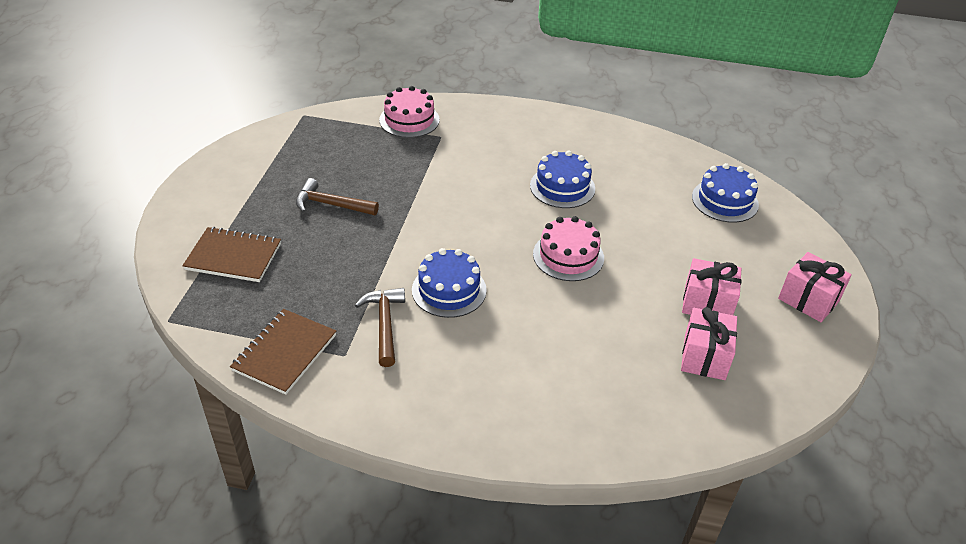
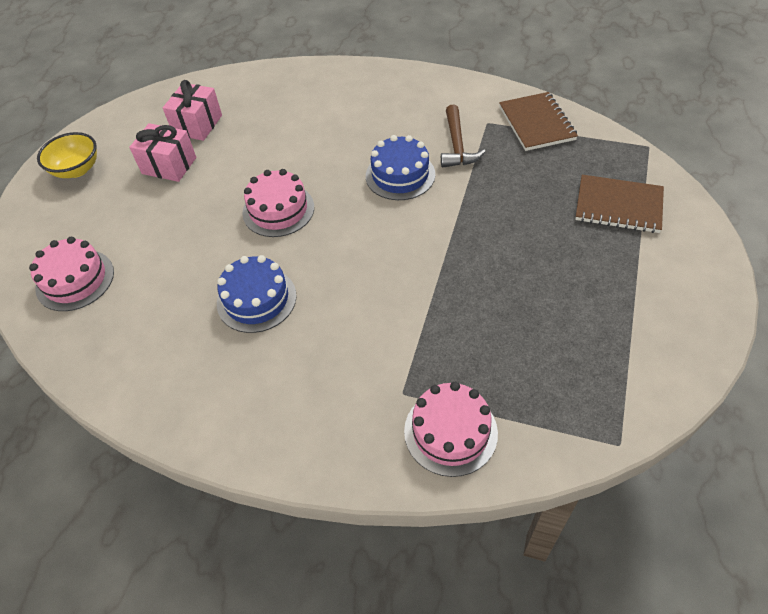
camera: 170 degrees left, 10 degrees up
brown notebook [230,309,336,395] -> brown notebook turned 45 degrees counterclockwise [499,92,578,151]
brown hammer [296,178,379,215] -> none
blue cake [692,163,759,223] -> pink cake [29,237,114,311]
pink gift [778,252,852,322] -> yellow bowl [37,132,97,178]

